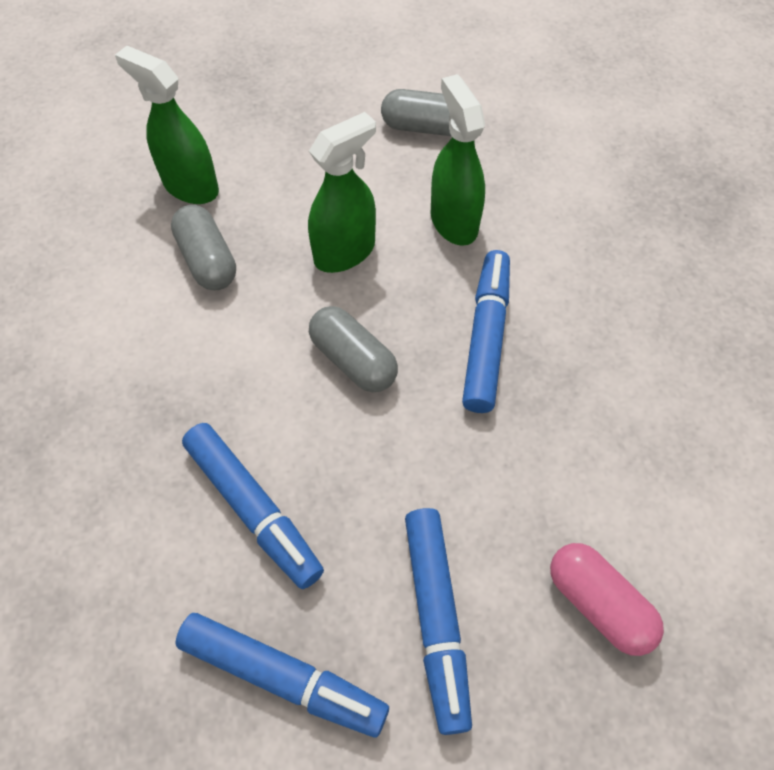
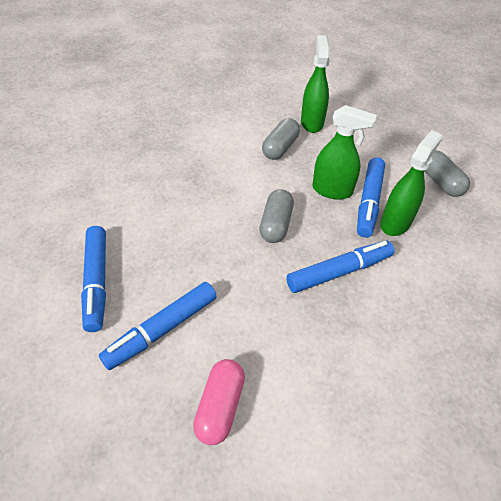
camera: 55 degrees right, 10 degrees down
blue marker [182,423,324,589] -> blue marker moved to [357,157,385,238]

